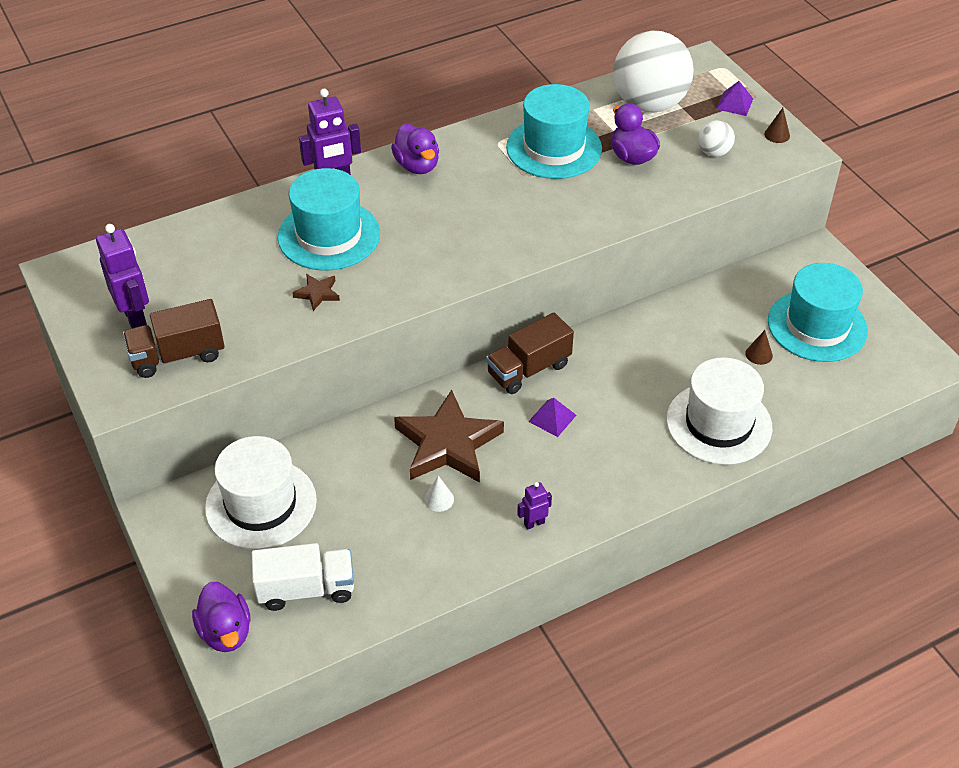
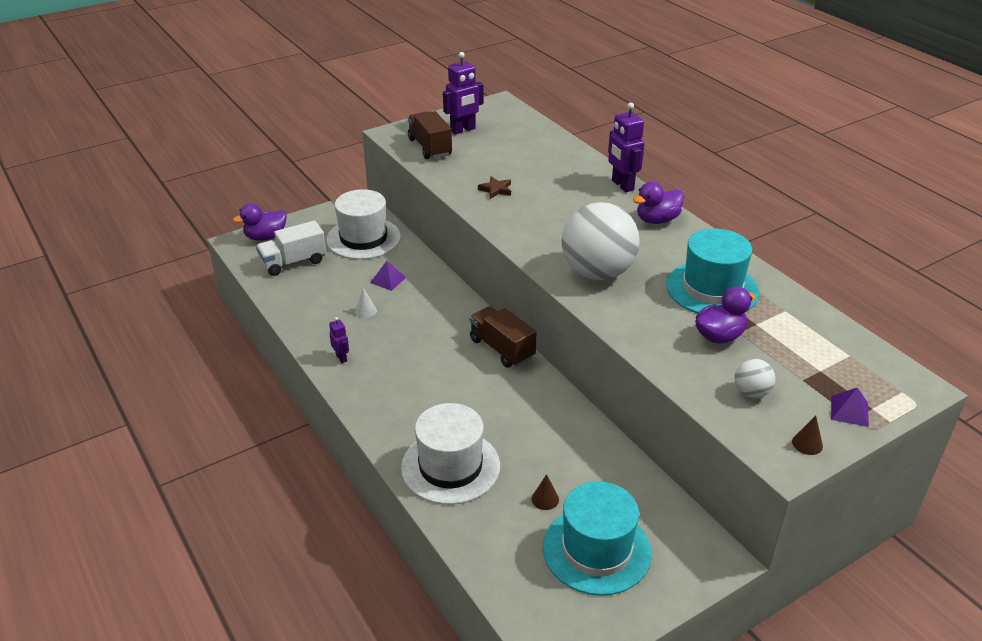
camera: 85 degrees right, 10 degrees down
white truck [252,543,354,611] -> white truck turned 75 degrees clockwise [256,221,326,276]
turquoise hat [278,168,380,270] -> none
brown star [394,390,504,483] -> none
purple pyramid [528,398,576,437] -> purple pyramid moved to [370,261,406,291]
white ball [613,31,694,113] -> white ball moved to [561,202,640,280]

